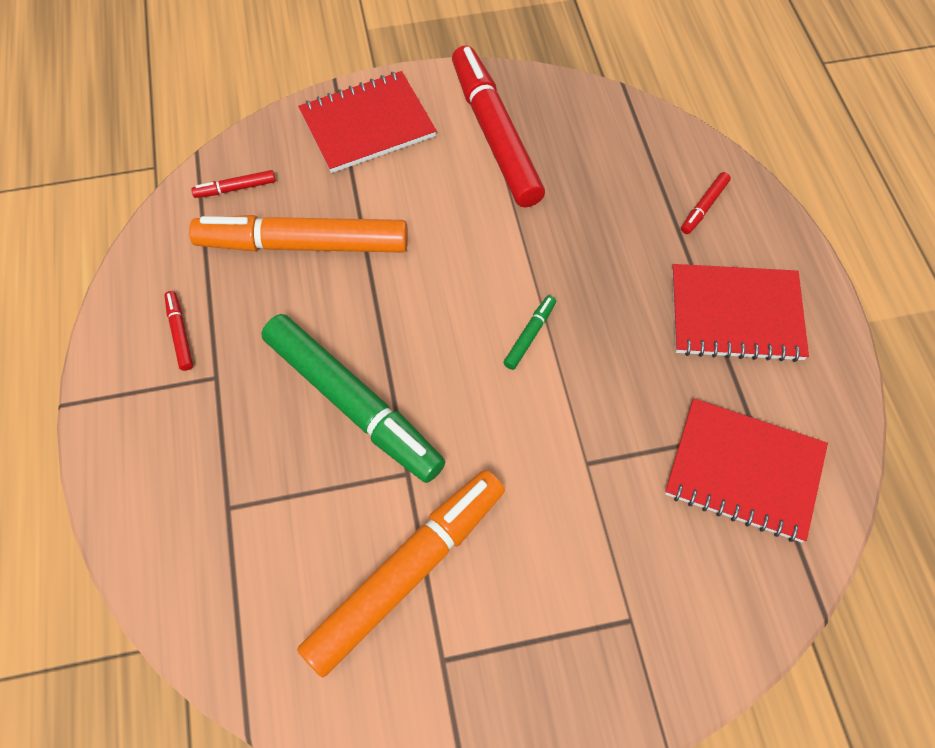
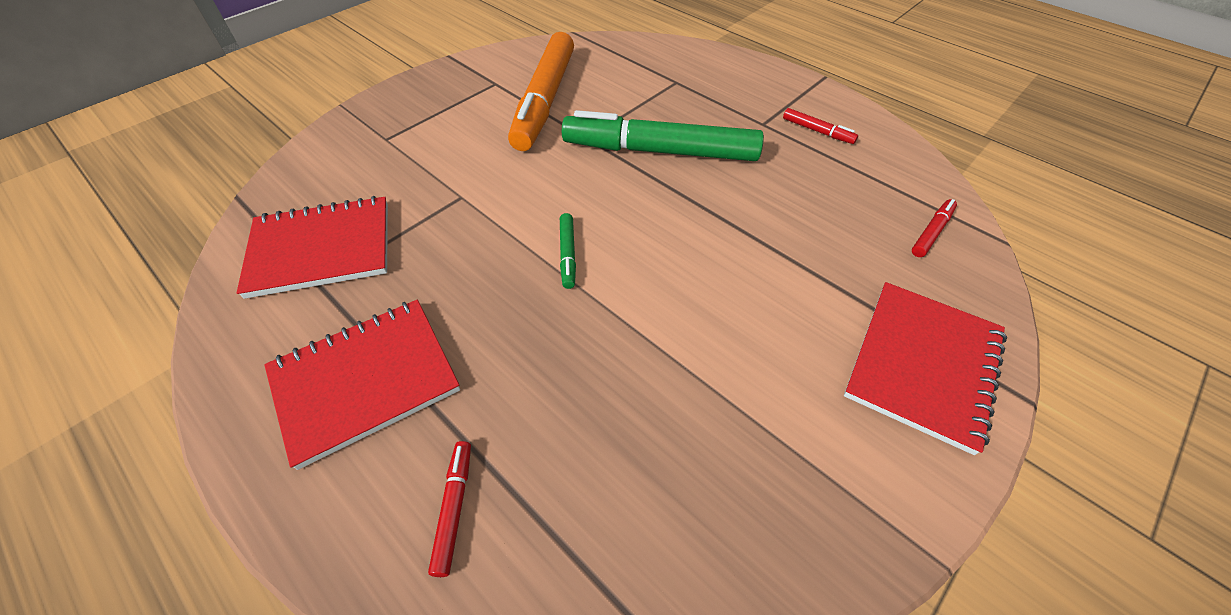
camera: 145 degrees right, 10 degrees down
orange marker [189,215,408,252] -> none
red marker [452,45,545,208] -> none

